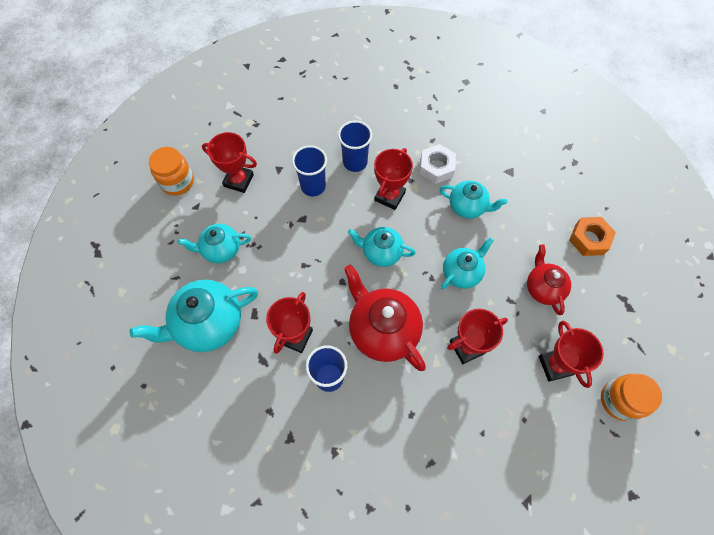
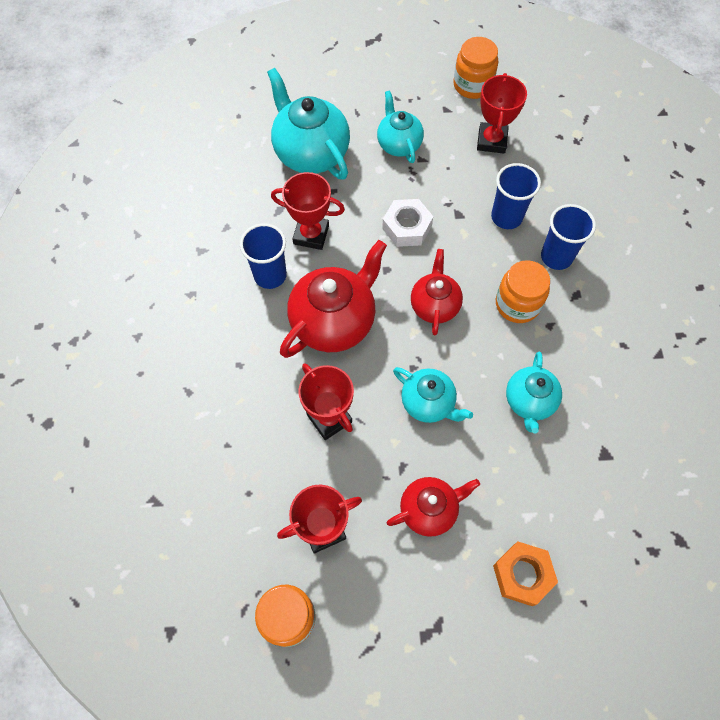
camera: 80 degrees right, 0 degrees up
turquoise teapot [348,227,416,267] -> red teapot [411,249,463,335]
red trophy [374,148,413,210] -> orange jar [496,260,550,323]
white nut [420,144,456,184] -> white nut moved to [382,199,433,247]

